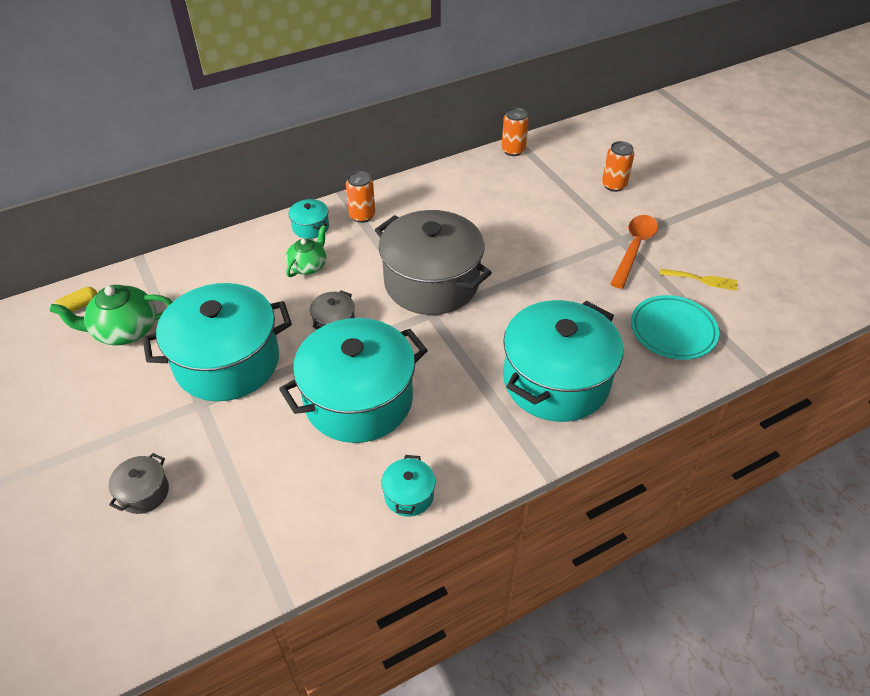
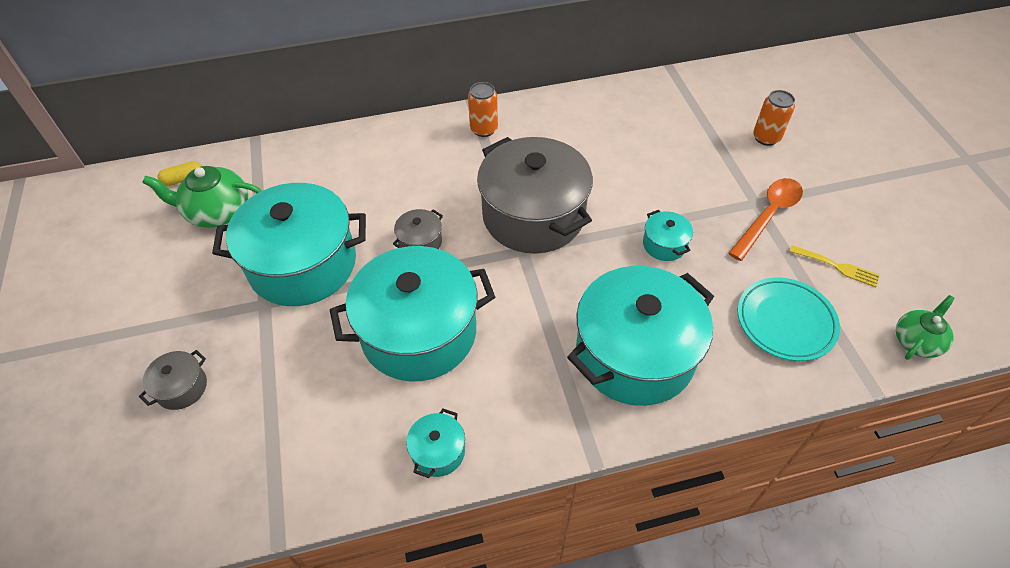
camera: 15 degrees right, 5 degrees up
green teapot [286,225,326,277] -> green teapot moved to [896,295,955,360]
turquoise pot [288,199,329,239] -> turquoise pot moved to [643,210,693,261]
orange can [502,108,529,156] -> none

